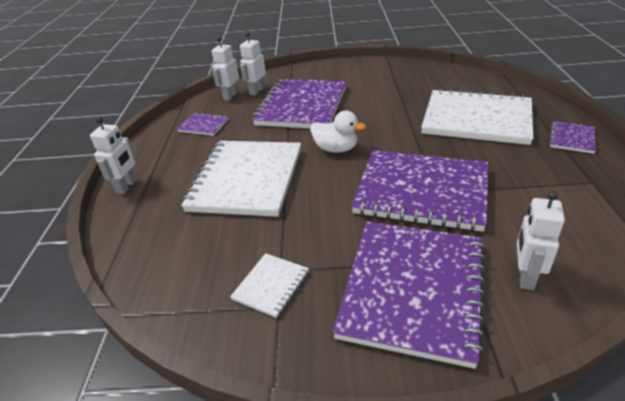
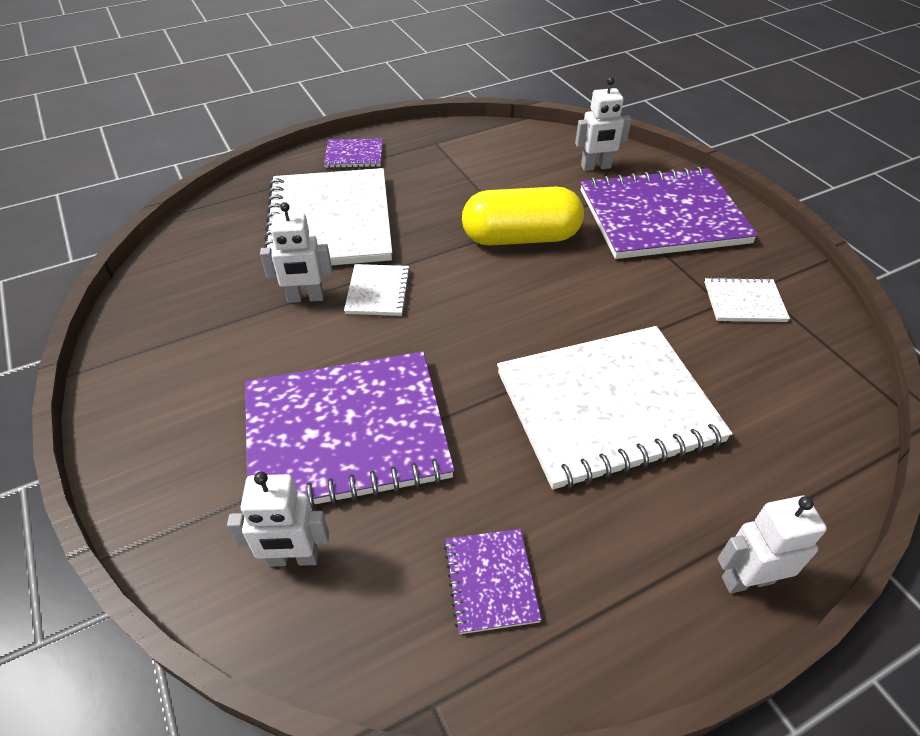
camera: 120 degrees left, 10 degrees up
white robot [212,37,239,101] -> white robot moved to [260,202,332,303]
white duck [310,111,366,153] -> none
purple notebook [351,150,488,232] -> yellow capsule [462,187,584,245]
none -> white notebook [344,264,411,316]

